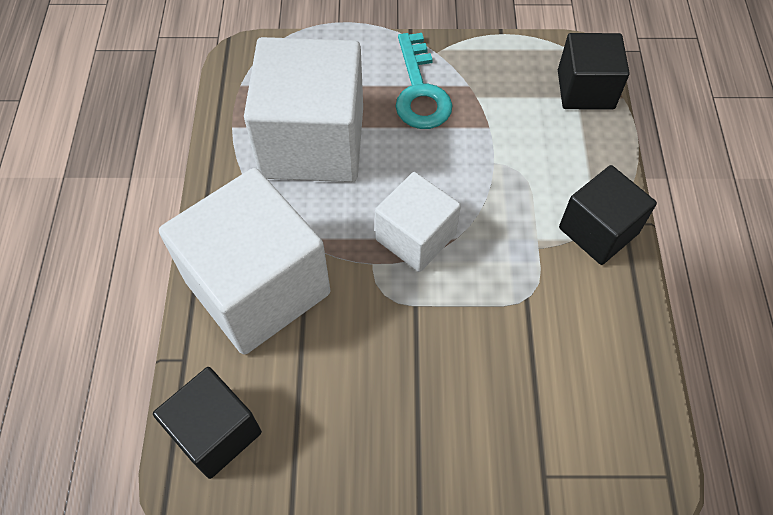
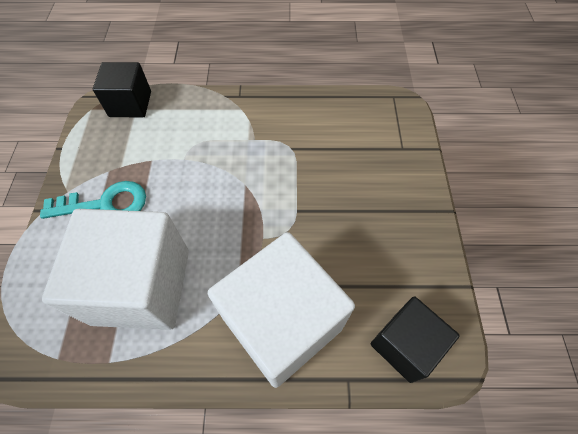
camera: 90 degrees left, 0 degrees up
white cube [375,172,461,272] -> none
black cube [559,165,657,265] -> none

